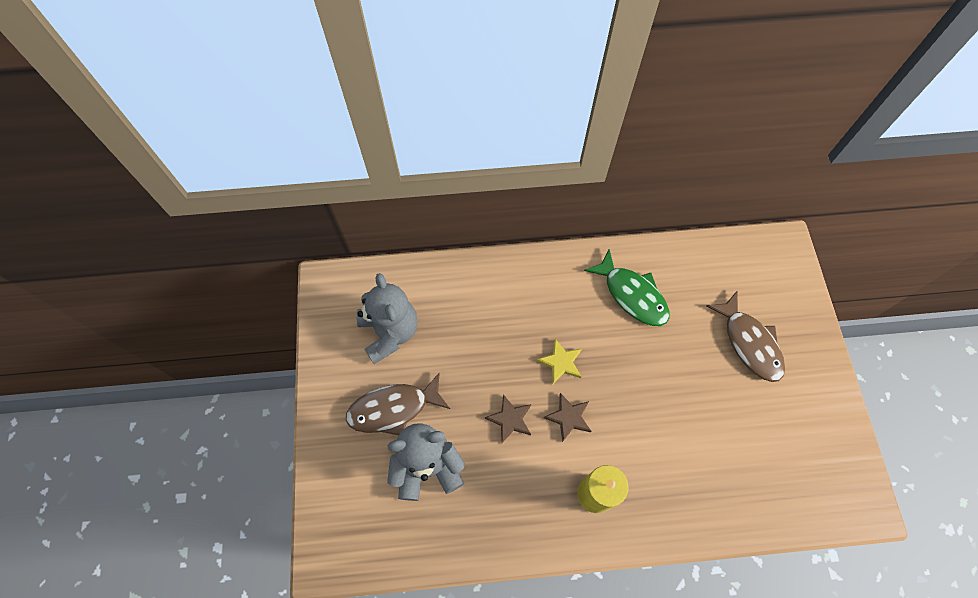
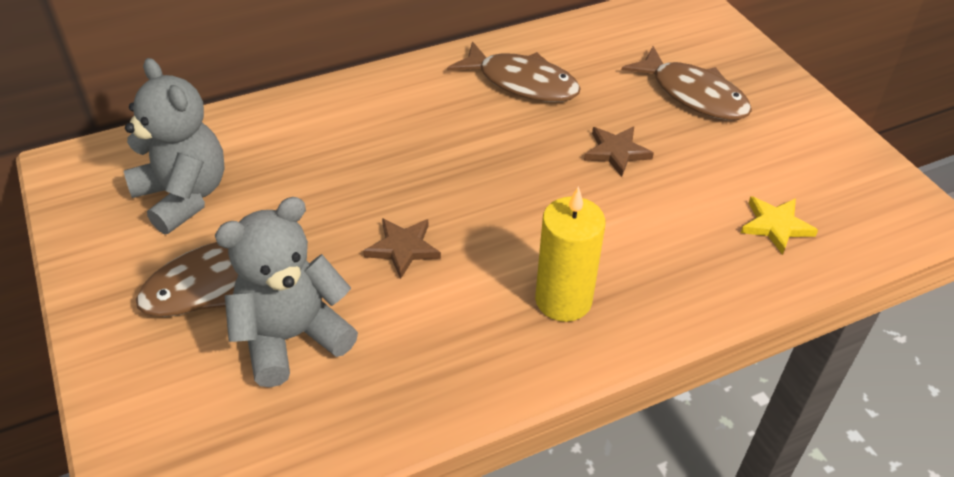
camera: 20 degrees left, 20 degrees down
yellow star [537,339,582,384] -> yellow star moved to [741,196,818,255]
brown star [544,393,591,442] -> brown star moved to [584,127,654,177]
green fish [584,249,670,326] -> brown fish [447,41,581,102]

